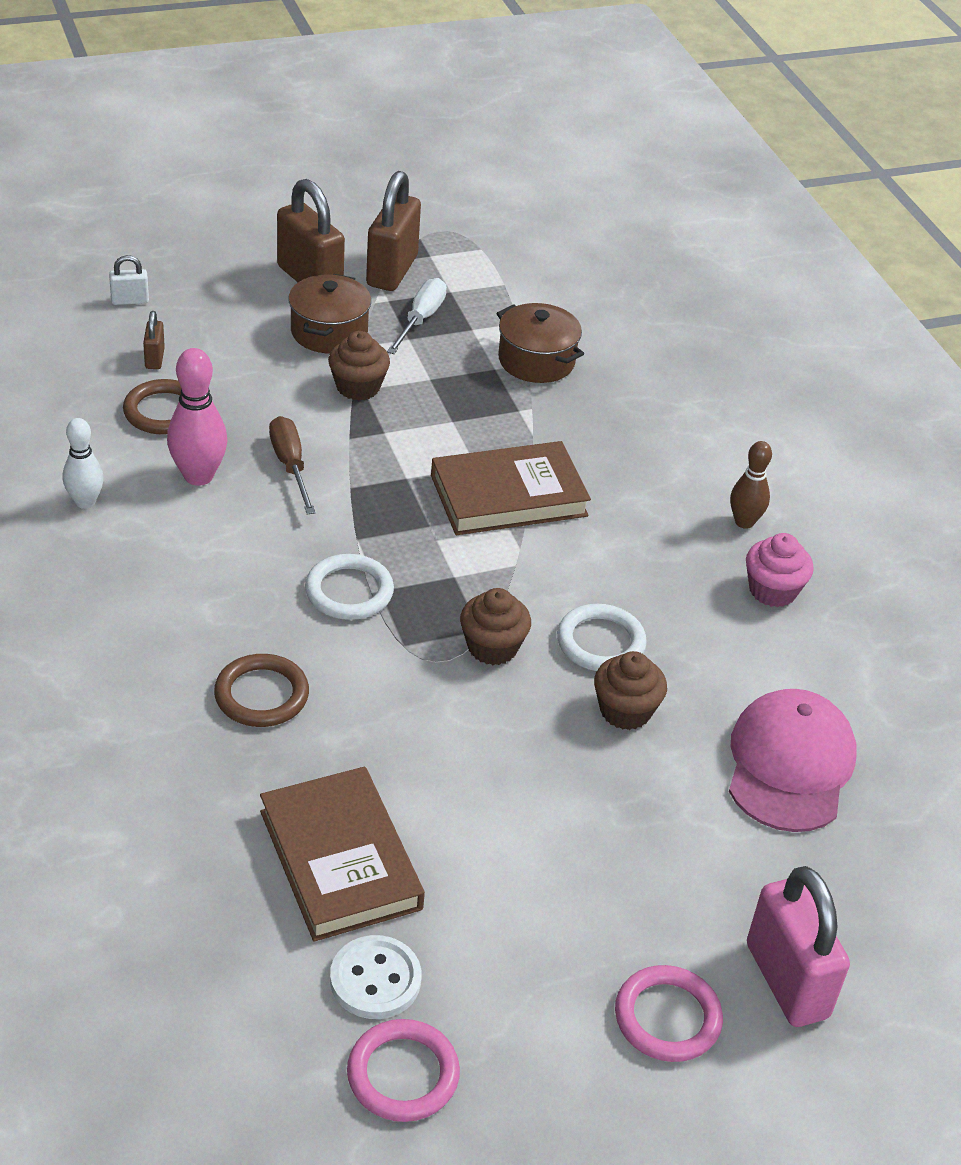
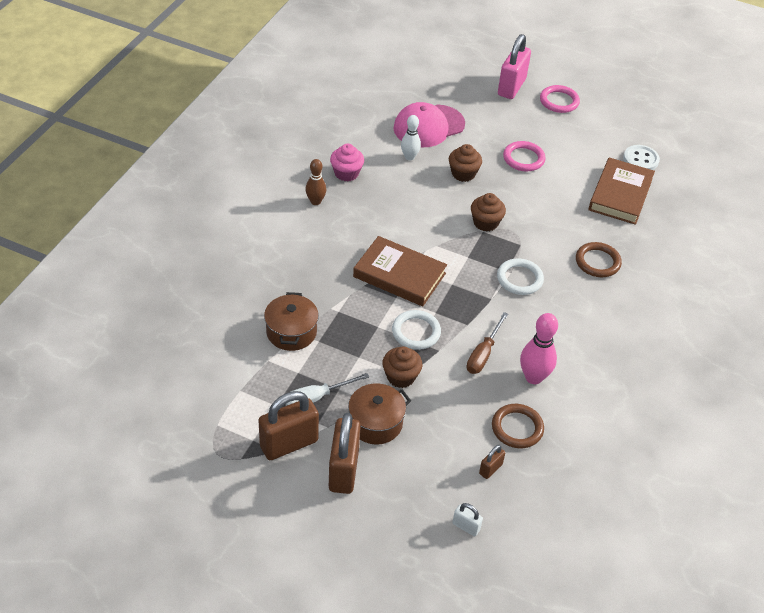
camera: 135 degrees left, 5 degrees up
white bowling pin [63,418,104,509] -> white bowling pin moved to [401,115,421,160]
pink ring [347,1019,460,1122] -> pink ring moved to [503,141,546,171]
white ring [557,604,647,671] -> white ring moved to [392,310,441,350]

